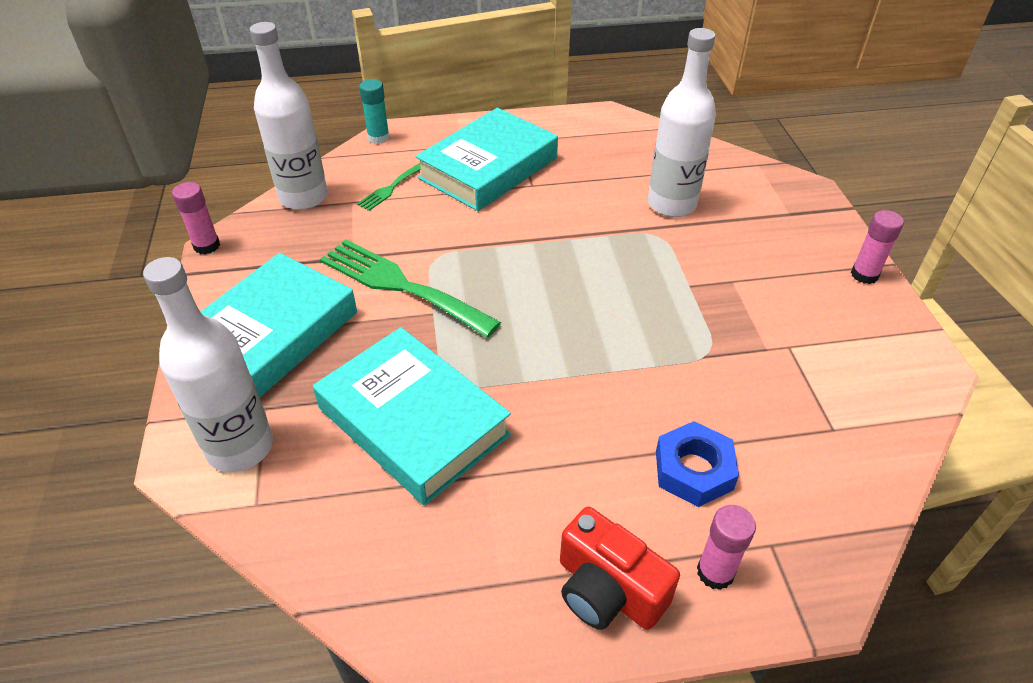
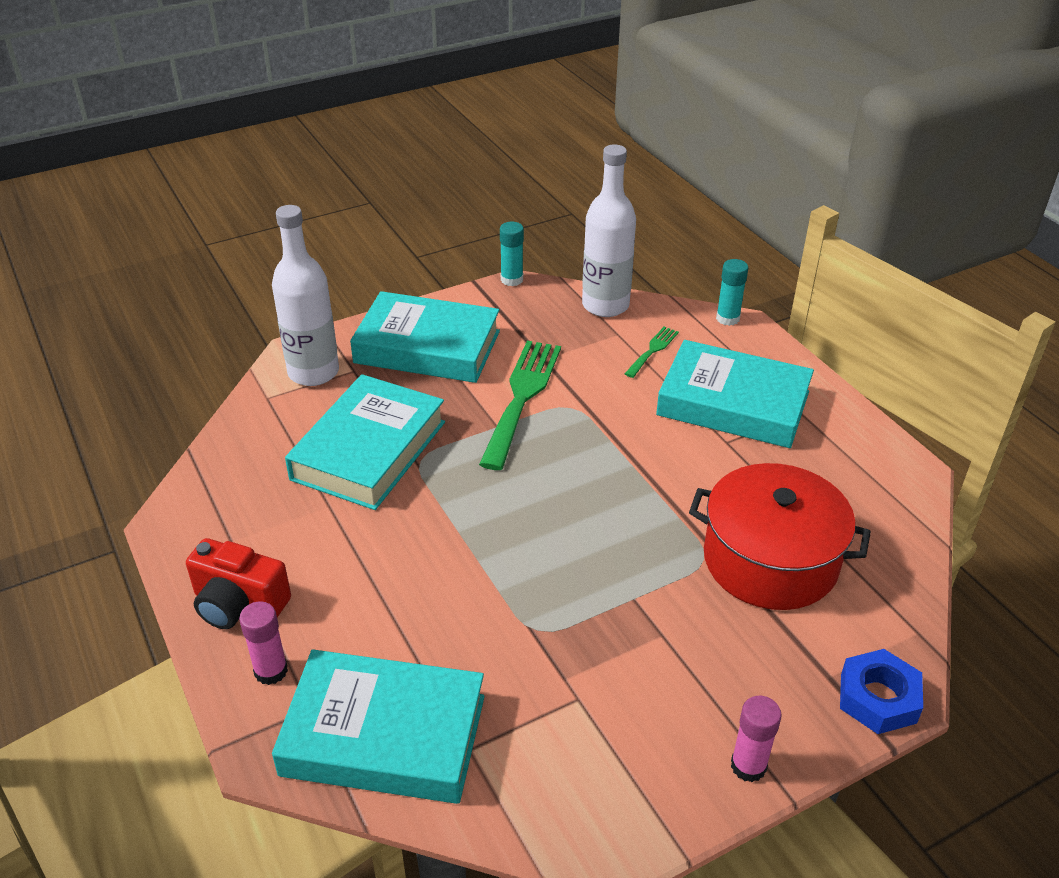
camera: 70 degrees right, 5 degrees down
pink glue stick [172,182,220,254] -> turquoise glue stick [500,222,524,286]
green fork [357,163,421,211] -> green fork turned 105 degrees clockwise [625,327,679,378]
red camera [560,507,680,630] -> red camera turned 90 degrees counterclockwise [186,538,291,629]
white bottle [648,28,716,217] -> red pot [689,463,871,610]
blue nut [656,421,739,507] -> blue nut moved to [840,649,923,734]
none -> turquoise book [272,649,485,804]

